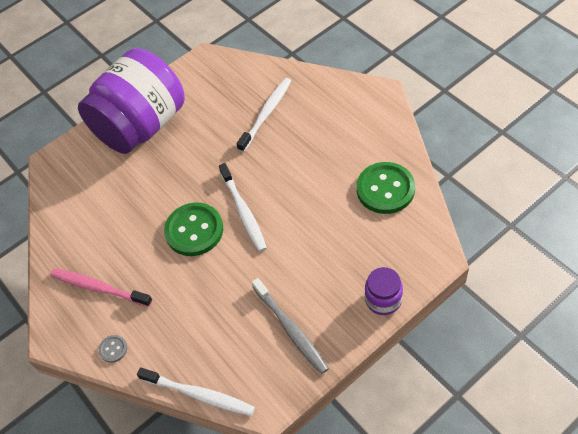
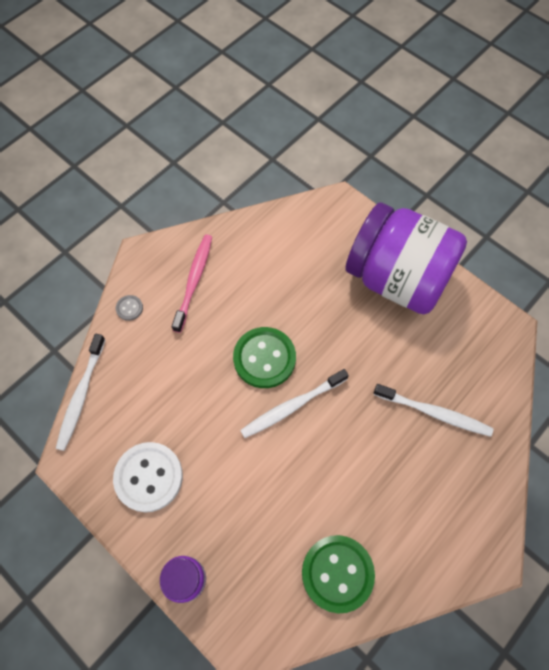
camera: 75 degrees right, 10 degrees up
grey toothbrush [252,278,329,374] -> white button [113,442,183,512]

